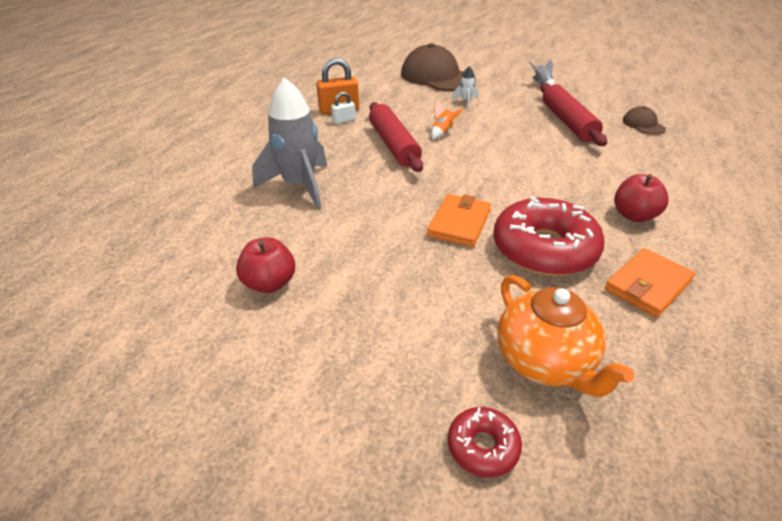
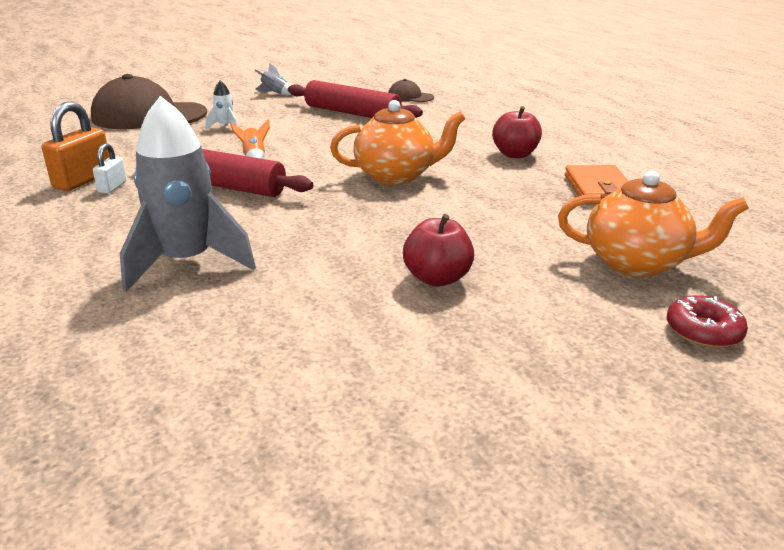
camera: 50 degrees left, 10 degrees down
red apple [236,237,295,293] -> red apple moved to [403,214,474,286]
orange wallet [427,194,491,247] -> none
red donut [494,196,605,276] -> none
none -> orange teapot [330,100,465,185]

